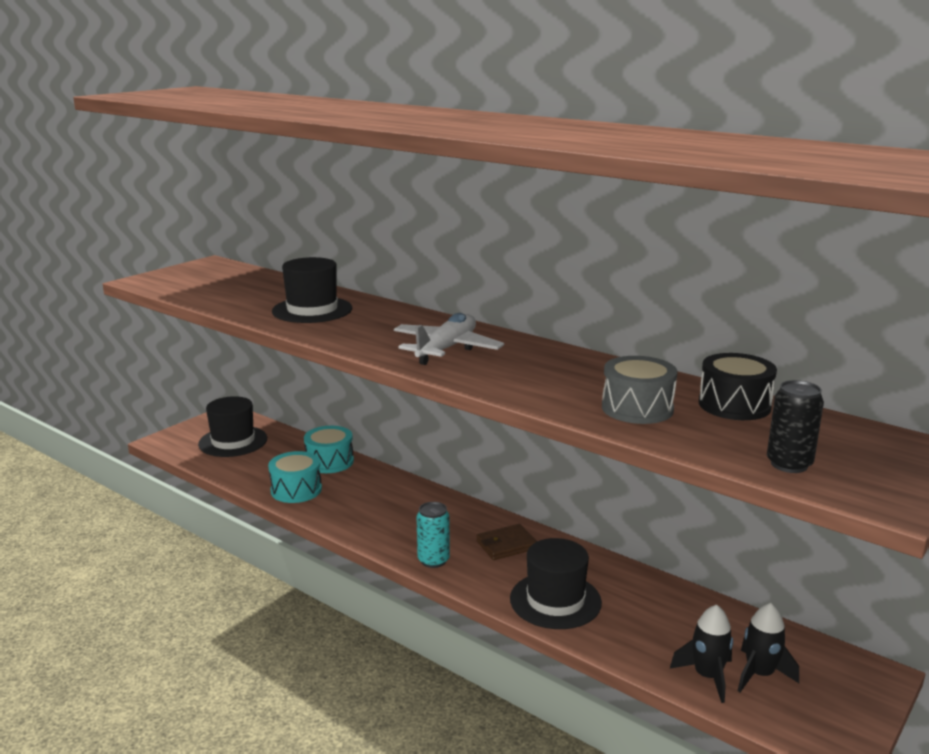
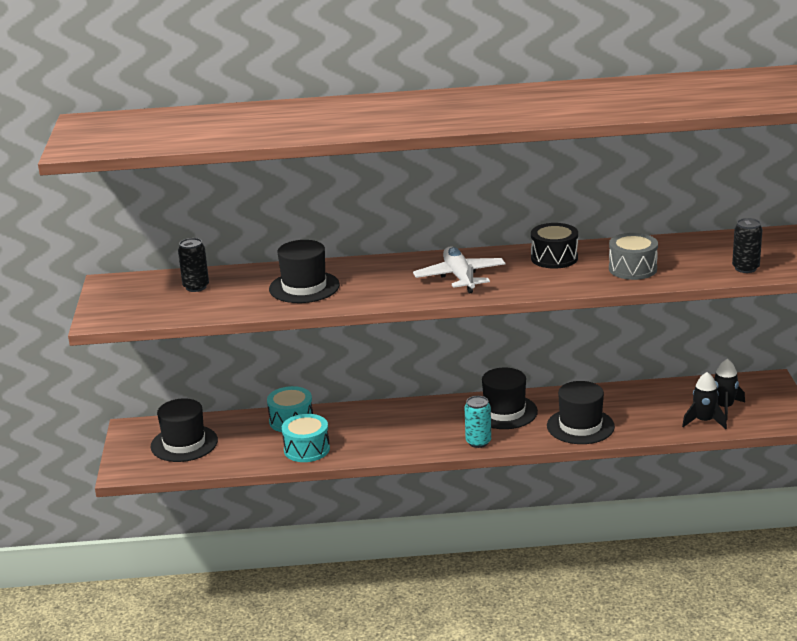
camera: 40 degrees left, 5 degrees up
brown wallet [476,524,537,560] -> black hat [482,367,538,429]
black drum [699,353,777,420] -> black drum moved to [531,223,578,269]
none -> black can [178,238,209,292]

